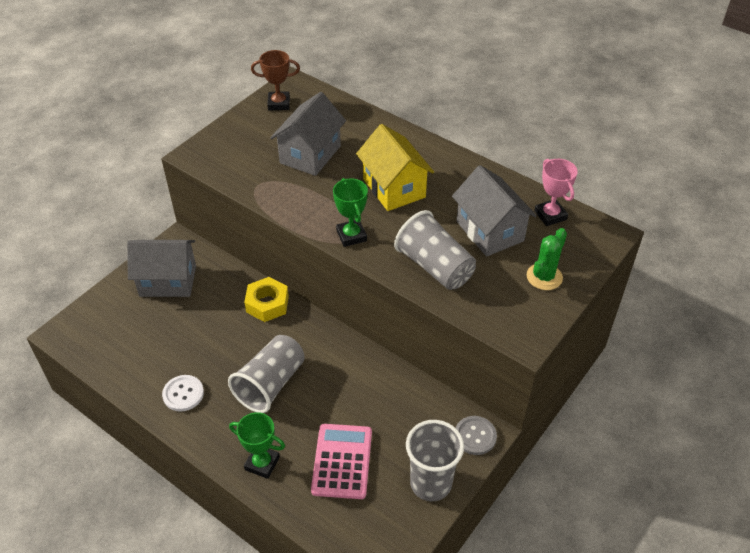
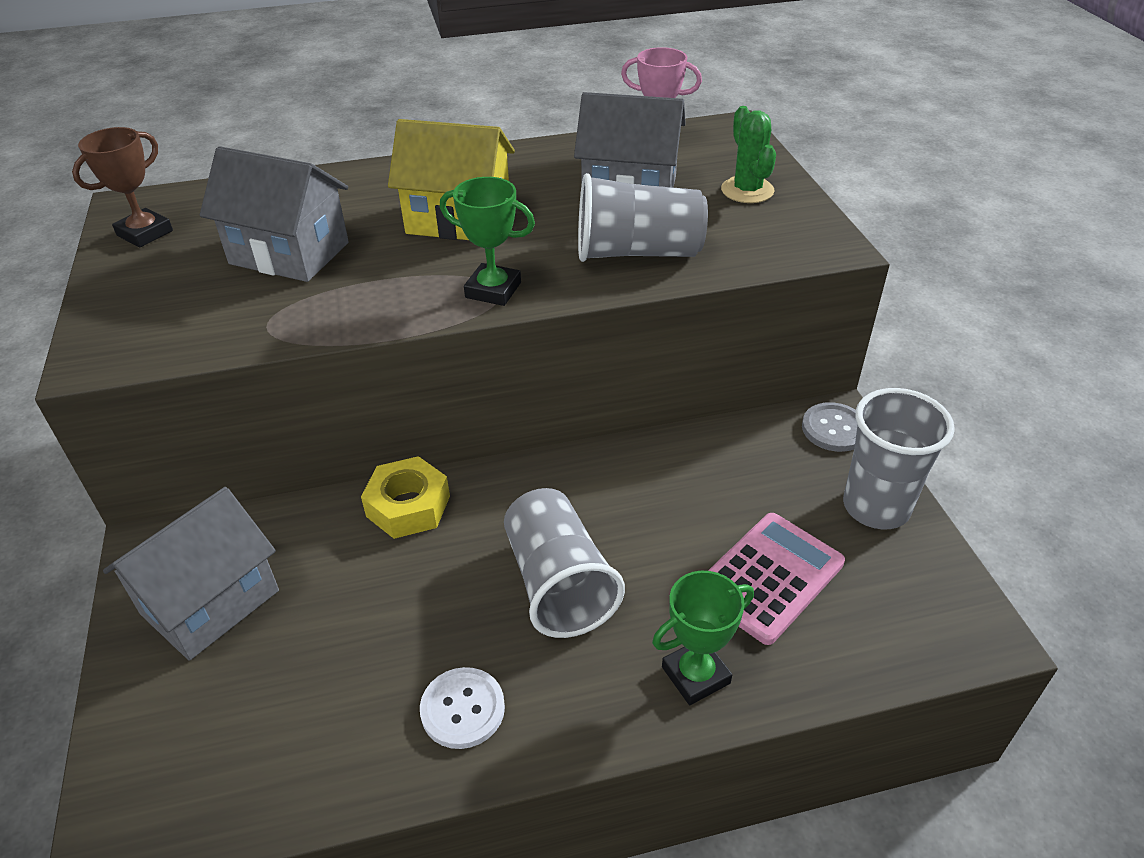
camera: 50 degrees left, 5 degrees down
grey house [270,92,346,176] -> grey house turned 45 degrees counterclockwise [200,146,349,282]
pink calculator [311,424,372,499] -> pink calculator turned 90 degrees clockwise [708,513,845,645]

